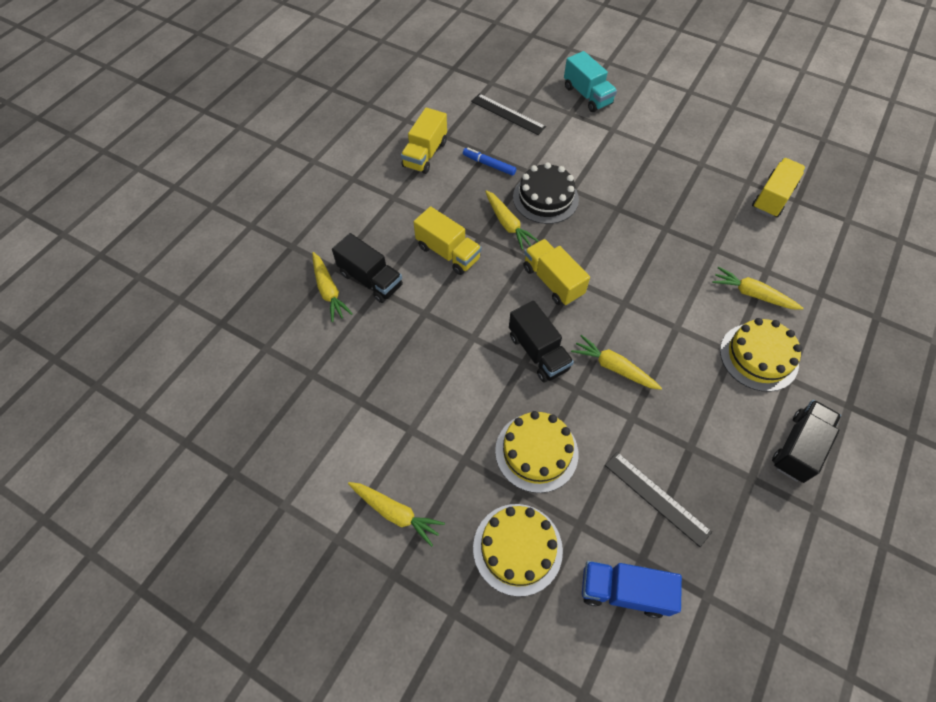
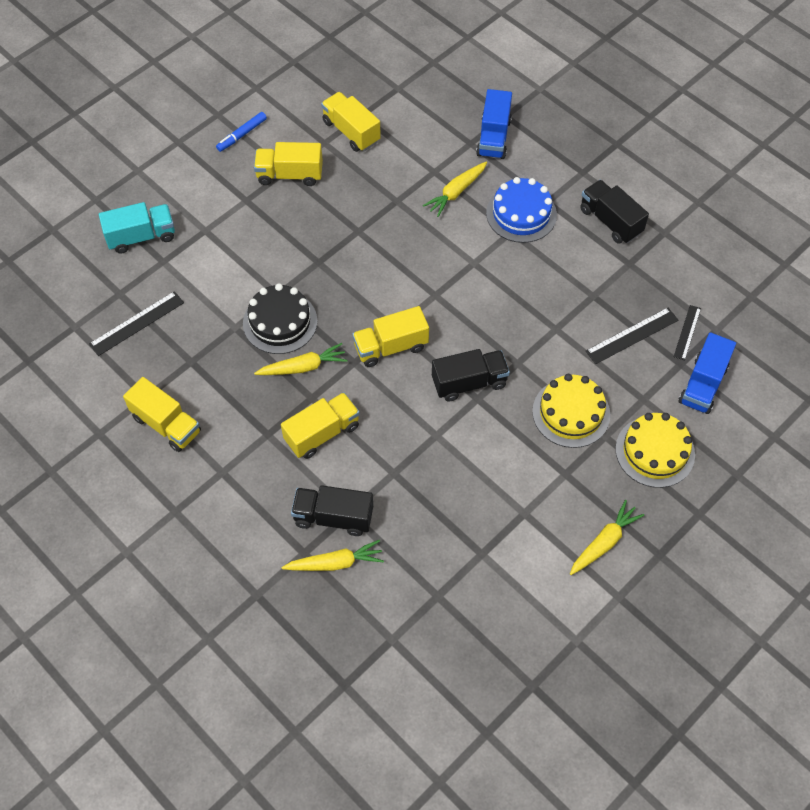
camera: 75 degrees left, 0 degrees up
black truck [332,233,403,303] -> black truck turned 135 degrees counterclockwise [291,485,373,536]
blue marker [463,148,516,176] -> blue marker moved to [216,112,267,152]
yellow carrot [571,335,662,390] -> none
yellow cake [720,318,802,392] -> blue cake [486,177,557,243]
none -> yellow truck [254,142,323,186]
none -> blue truck [476,89,512,159]
none -> black ruler [674,305,701,361]

